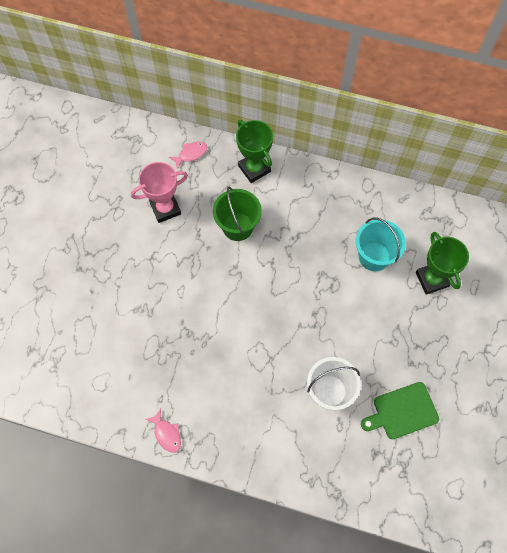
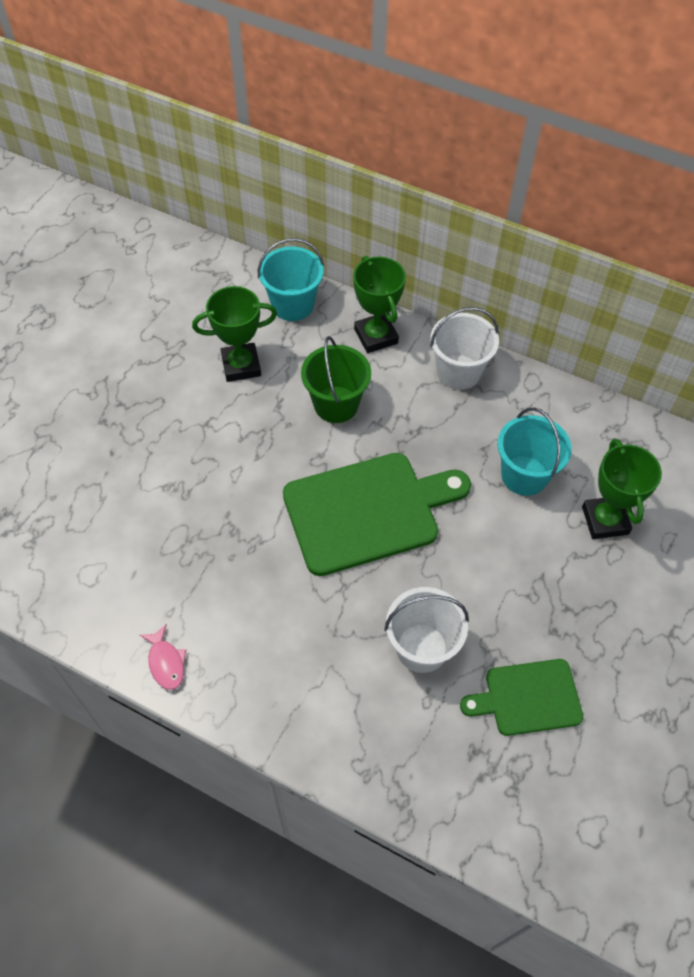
camera: 10 degrees right, 10 degrees down
pink trophy [131,162,188,223] -> green trophy [192,286,277,382]
pink fish [169,142,207,169] -> turquoise bucket [258,238,324,321]
none -> green cutting board [283,453,471,576]
none -> white bucket [430,307,499,390]

